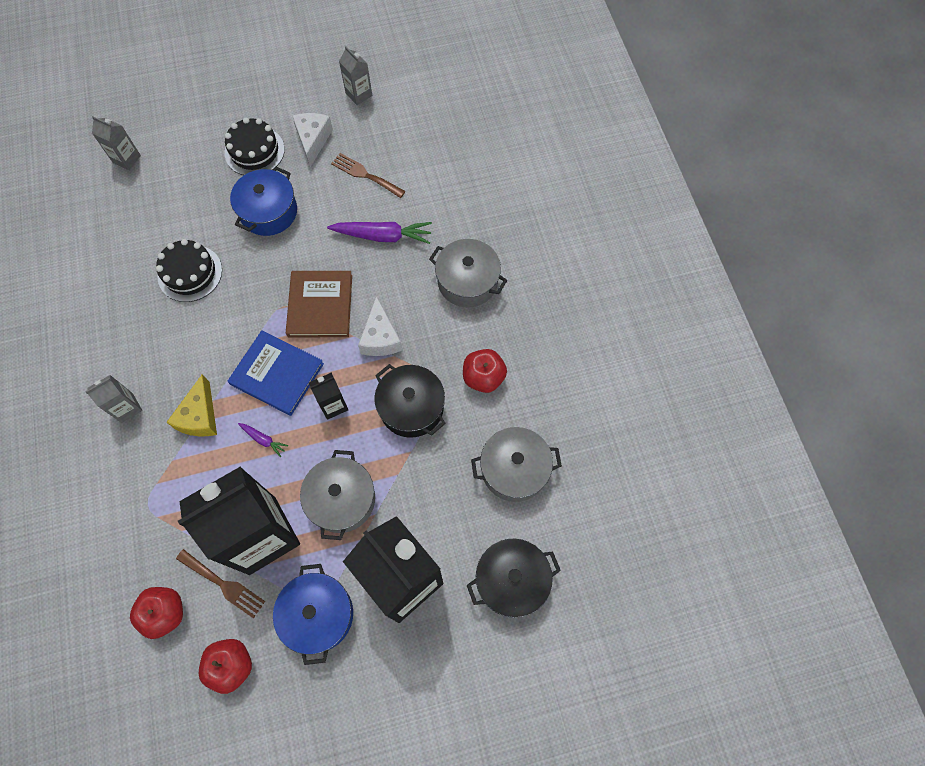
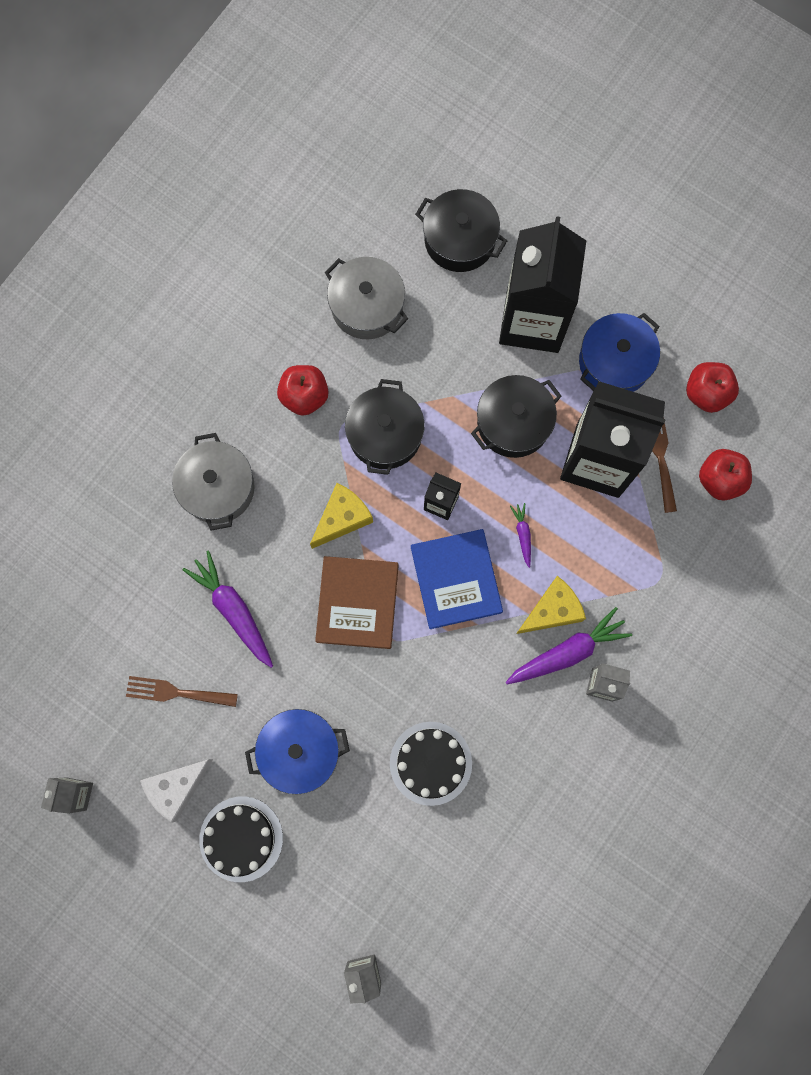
camera: 130 degrees left, 10 degrees up
brown book [286,271,352,337] -> brown book turned 45 degrees counterclockwise [315,556,399,649]
grey pot [300,450,375,540] -> black pot [471,375,561,458]
brown fork [331,153,406,198] -> brown fork turned 105 degrees clockwise [126,676,238,707]
white cheese [358,296,402,356] -> yellow cheese [310,483,373,549]
none -> purple carrot [506,607,632,684]

